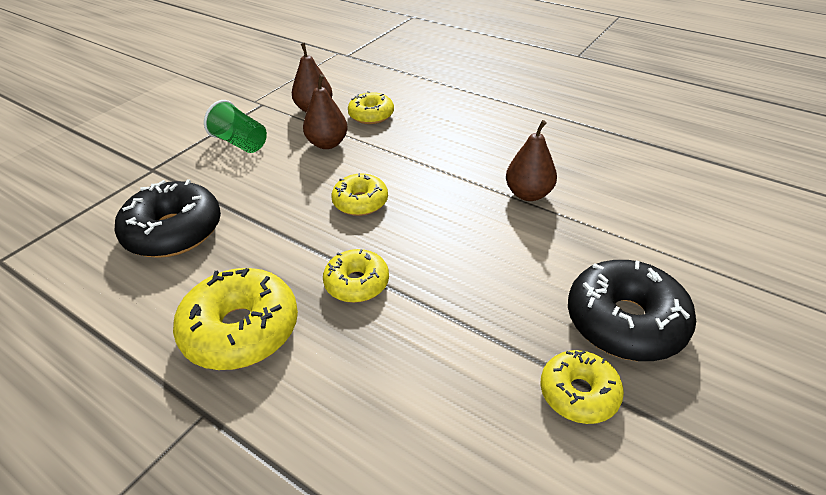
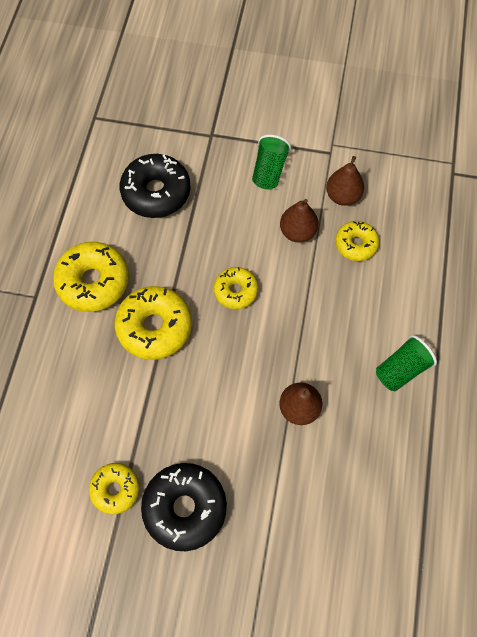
camera: 65 degrees right, 25 degrees up
yellow donut [323,249,389,303] -> yellow donut [115,286,192,360], size x1.67
none -> green cup [376,335,437,391]

